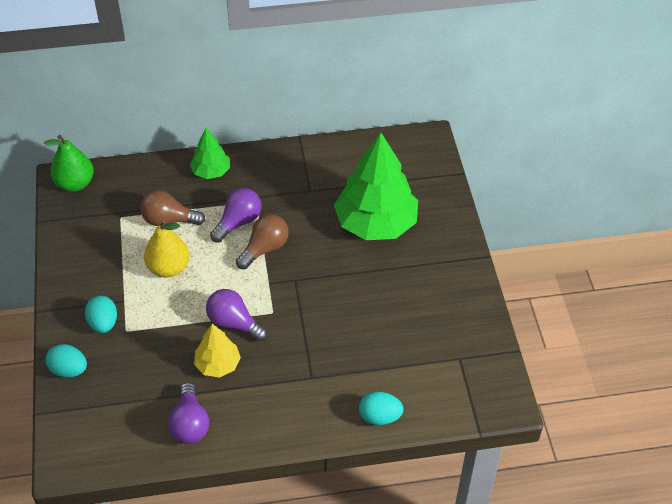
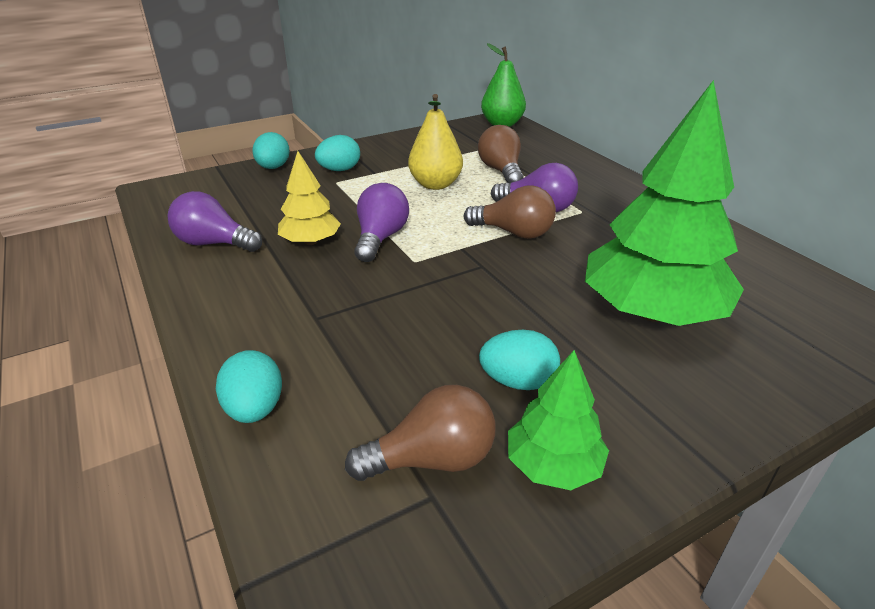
camera: 70 degrees right, 15 degrees down
purple light bulb [168,382,209,444] -> purple light bulb turned 45 degrees clockwise [168,191,262,252]
green tree [190,128,230,179] -> green tree moved to [508,350,609,490]
none -> brown light bulb [345,385,496,481]
none -> turquoise egg [479,330,560,390]

